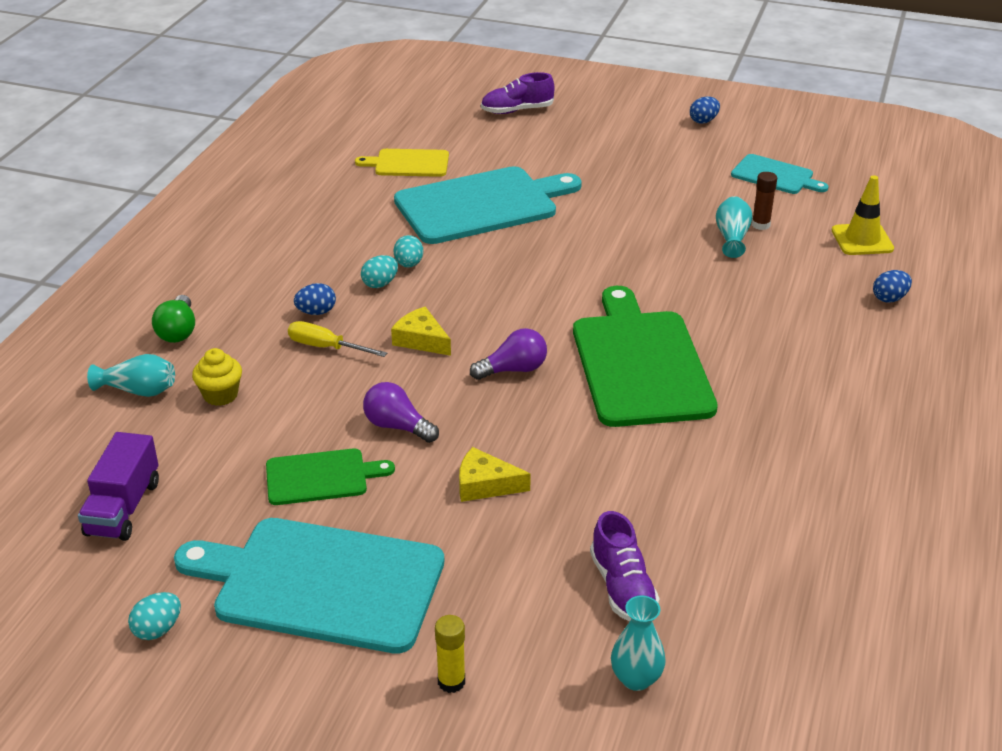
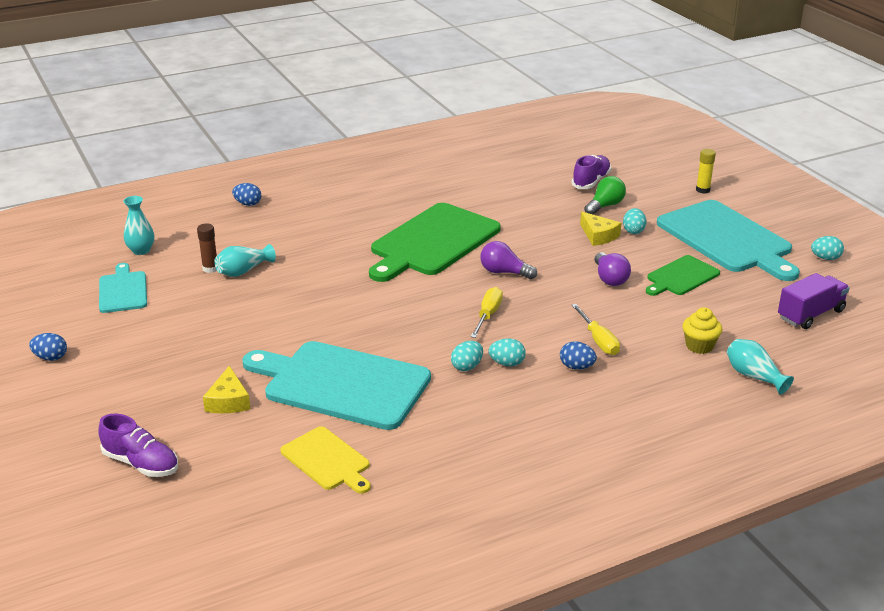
camera: 135 degrees left, 5 degrees down
green light bulb [152,295,195,343] -> green light bulb moved to [584,176,626,215]
green cutting board [266,448,395,505] -> green cutting board turned 75 degrees counterclockwise [646,255,720,296]
yellow cheese [391,307,451,356] -> yellow cheese moved to [203,366,250,414]
turquoise vase [611,595,666,691] -> turquoise vase moved to [123,196,154,255]
yellow traffic cone [832,175,894,255] -> none
none -> yellow screwdriver [471,287,503,338]
none -> turquoise egg [623,208,647,234]

